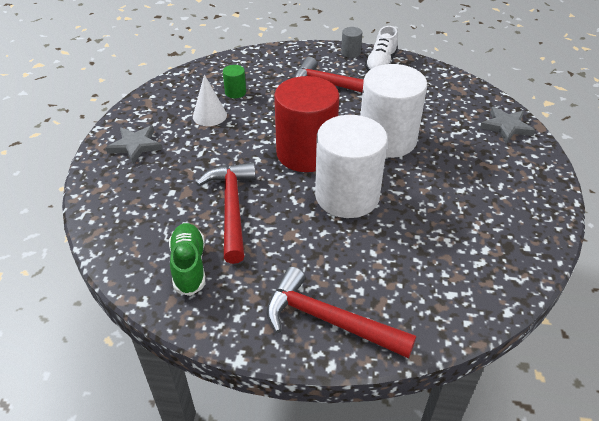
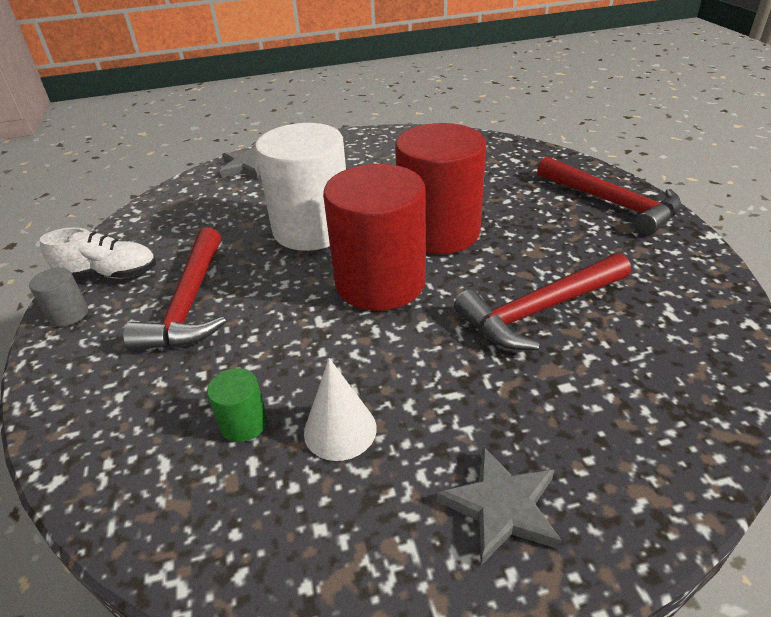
camera: 110 degrees left, 5 degrees down
green shoe [169,223,205,296] -> none
red hammer [266,267,416,358] -> red hammer turned 45 degrees counterclockwise [537,156,681,235]
white cylinder [315,115,388,218] -> red cylinder [395,123,486,254]

